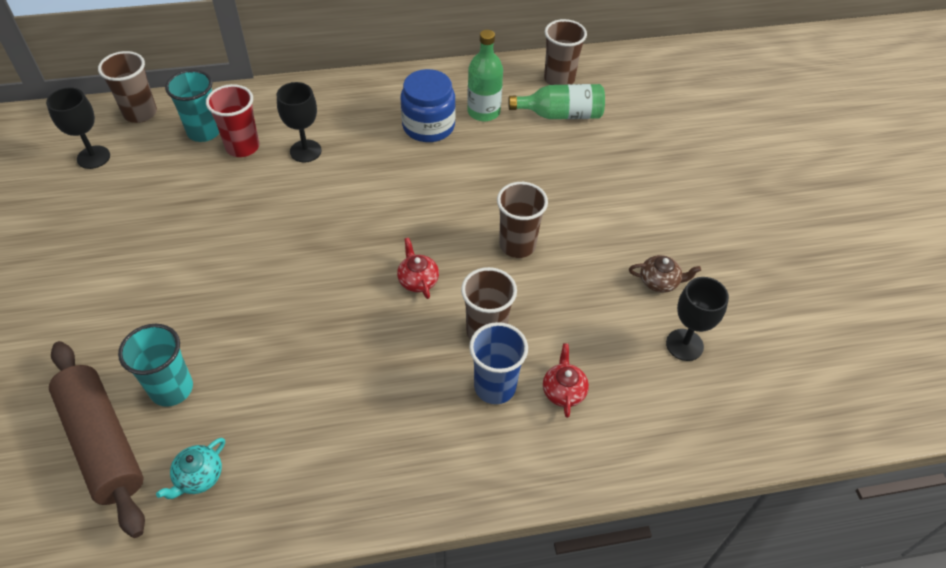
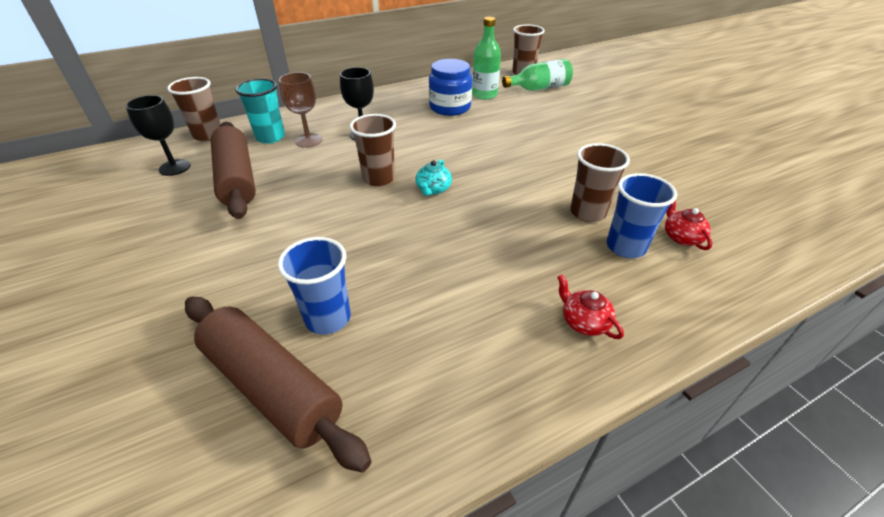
camera: 15 degrees left, 10 degrees down
turquoise cup [118,324,193,407] -> blue cup [278,237,351,335]
turquoise teapot [156,438,225,499] -> turquoise teapot moved to [416,159,452,196]
red cup [206,84,259,157] -> brown goblet [279,72,322,148]
red teapot [397,238,439,299] -> red teapot moved to [557,274,624,339]
brown cup [497,182,548,258] -> brown cup moved to [350,114,396,187]
brown teapot [629,255,701,293] -> none
black goblet [666,277,729,361] -> none
none -> brown rolling pin [211,122,256,219]

